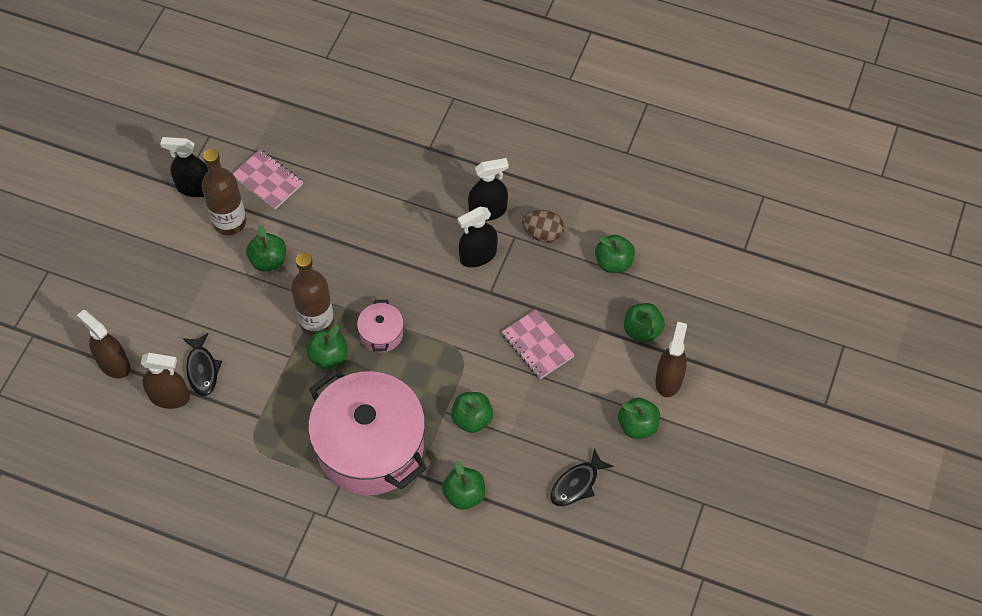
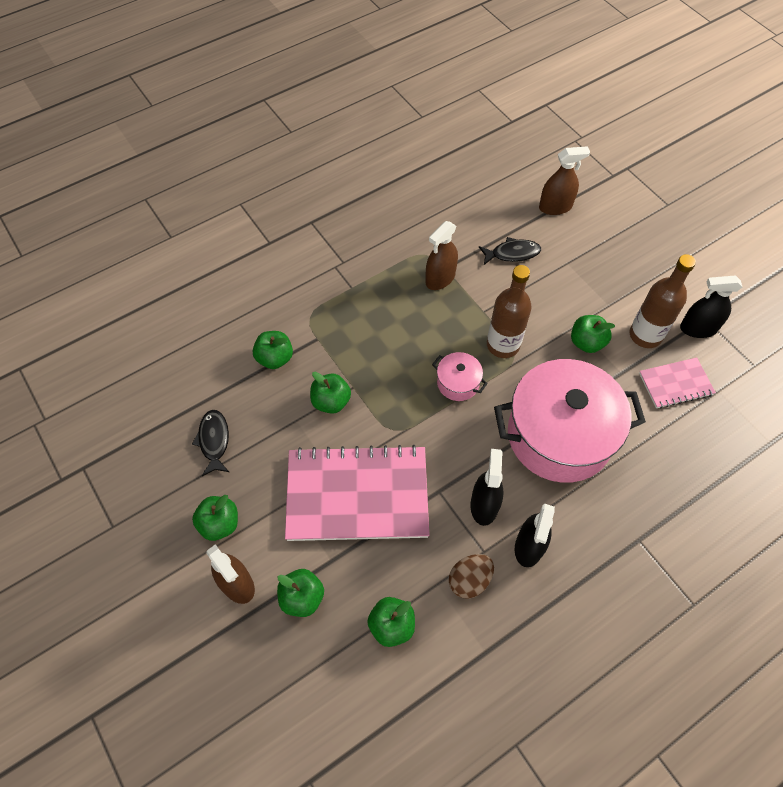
camera: 125 degrees right, 0 degrees up
brown spray bottle [141,353,190,409] -> brown spray bottle moved to [426,221,458,290]
black spray bottle [160,137,208,197] -> black spray bottle turned 135 degrees counterclockwise [680,276,742,338]
black fish [183,333,222,396] -> black fish turned 150 degrees clockwise [479,237,541,265]
green apple [306,325,348,370] -> none
pink pot [308,369,427,495] -> pink pot moved to [494,359,646,483]
pink notebook [502,309,574,379] -> pink notebook [285,445,429,541], size x2.04

